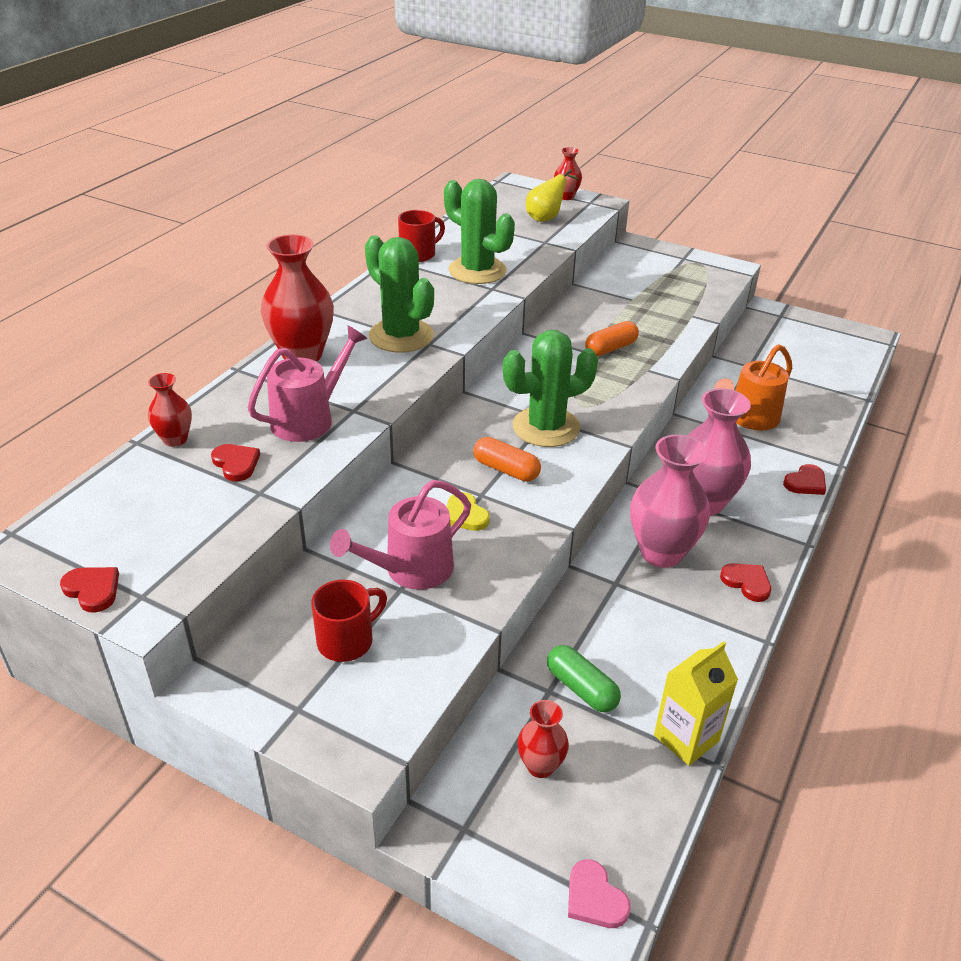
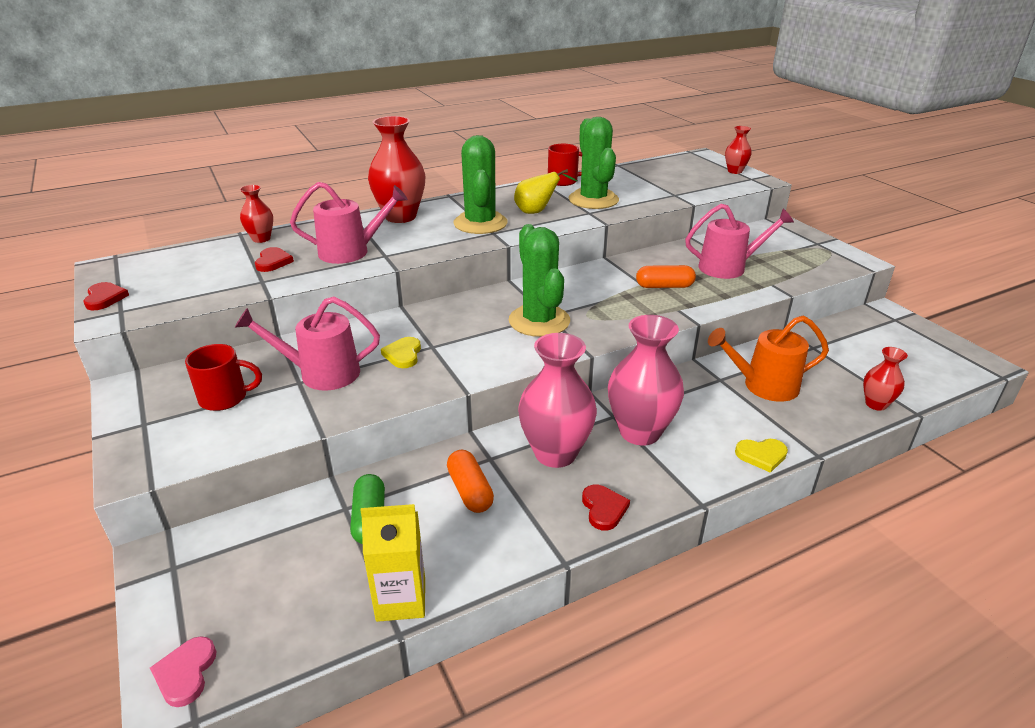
camera: 35 degrees right, 5 degrees down
orange capsule [473,437,541,482] -> orange capsule moved to [447,450,494,513]
green cactus [503,330,598,447] -> green cactus turned 60 degrees clockwise [509,224,570,337]
red vase [517,700,569,778] -> red vase moved to [863,347,908,411]
yellow pear [526,169,578,222] -> yellow pear moved to [514,169,577,214]
red heart [783,464,826,495] -> yellow heart [735,439,788,473]
none -> pink watering can [685,204,794,279]

